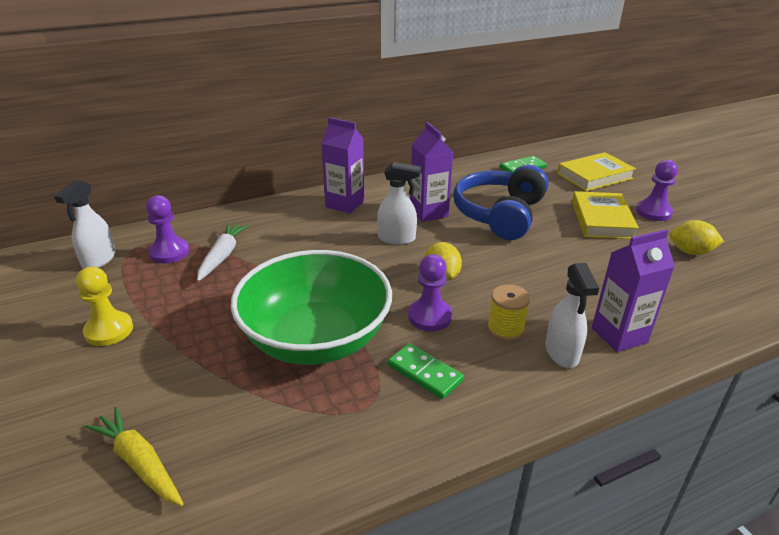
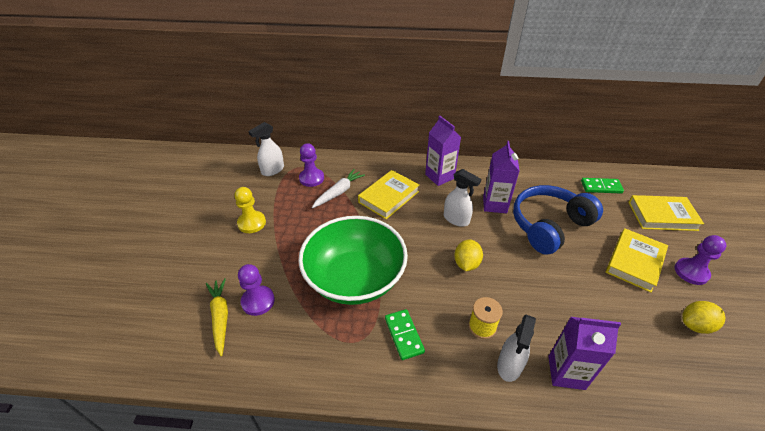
camera: 30 degrees right, 10 degrees up
purple pawn [408,254,452,331] -> purple pawn moved to [238,264,275,316]
yellow lemon [670,220,724,255] -> yellow lemon turned 60 degrees counterclockwise [682,301,725,334]
none -> yellow book [358,170,419,219]

